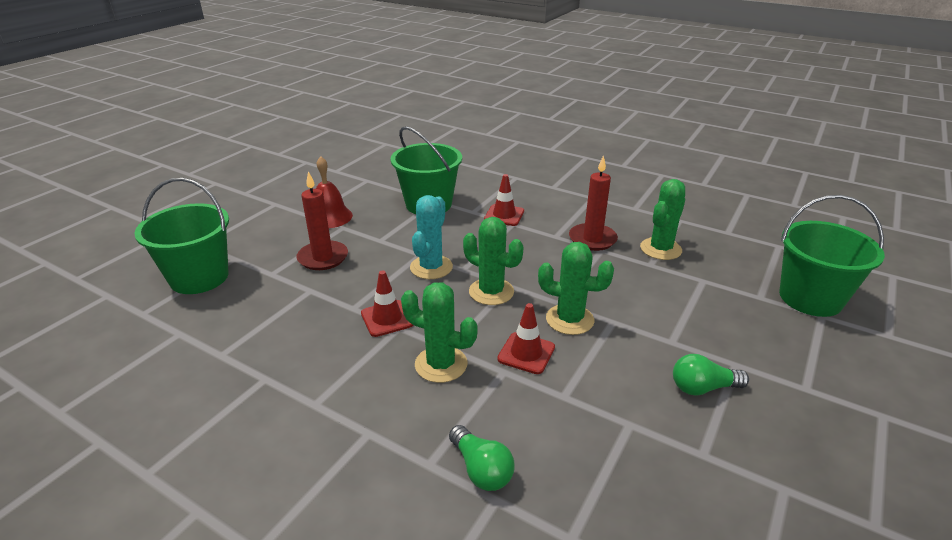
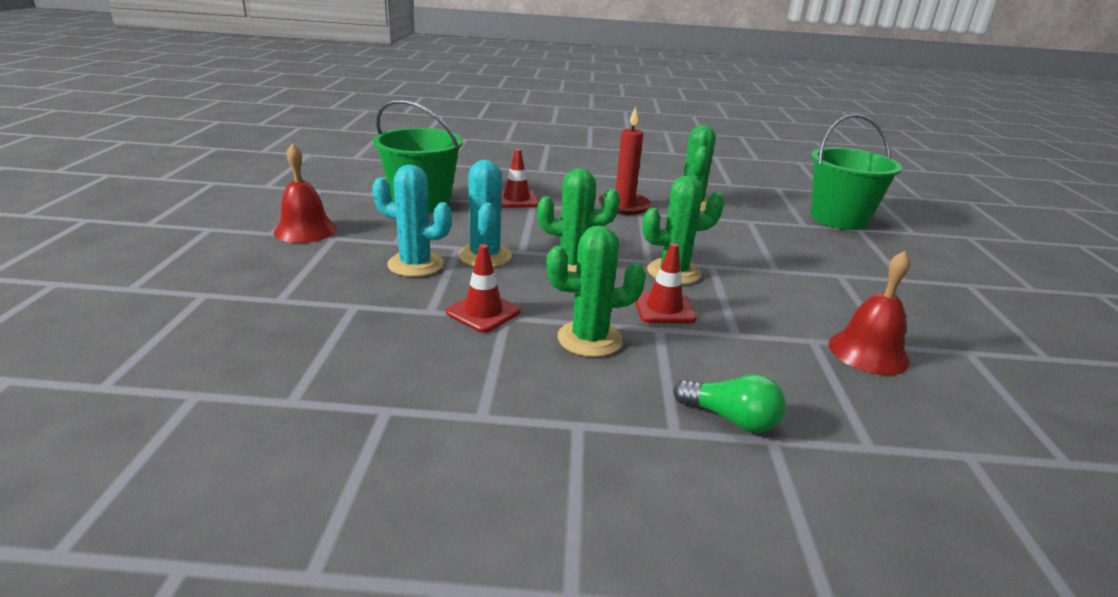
camera: 30 degrees left, 5 degrees down
green bucket [134,178,229,294] -> none
red candle [296,171,348,270] -> none
green light bulb [673,354,749,395] -> none
none -> turquoise cactus [372,165,452,277]
none -> red bell [829,251,911,375]

